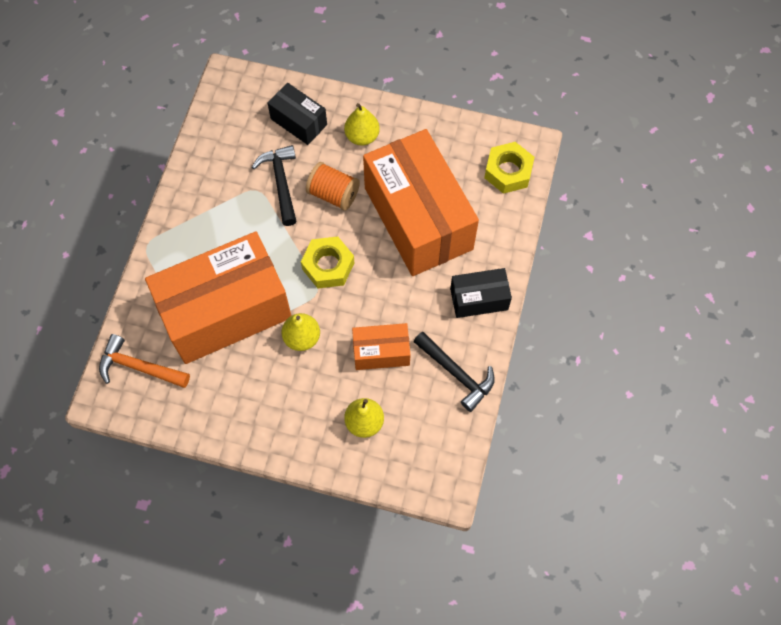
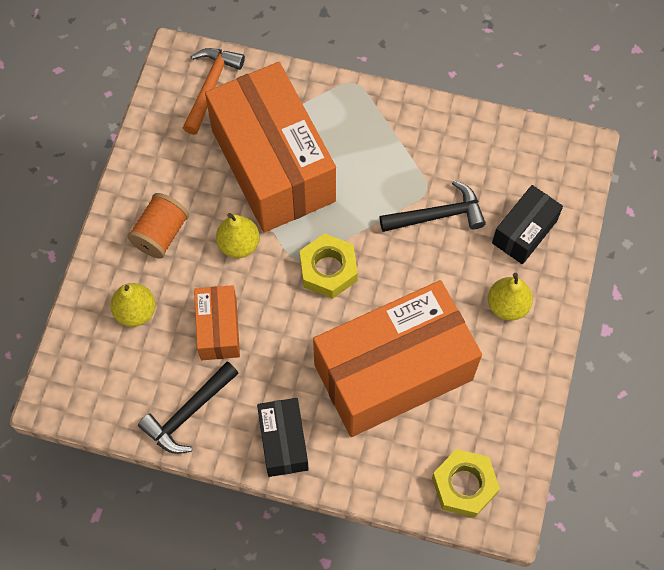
camera: 90 degrees right, 0 degrees up
orange spool [306,162,360,211] -> orange spool moved to [127,193,189,259]

